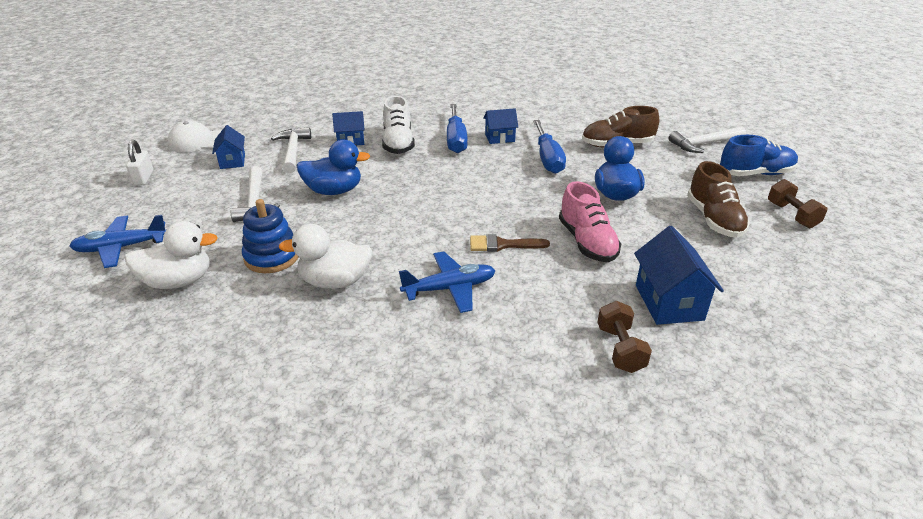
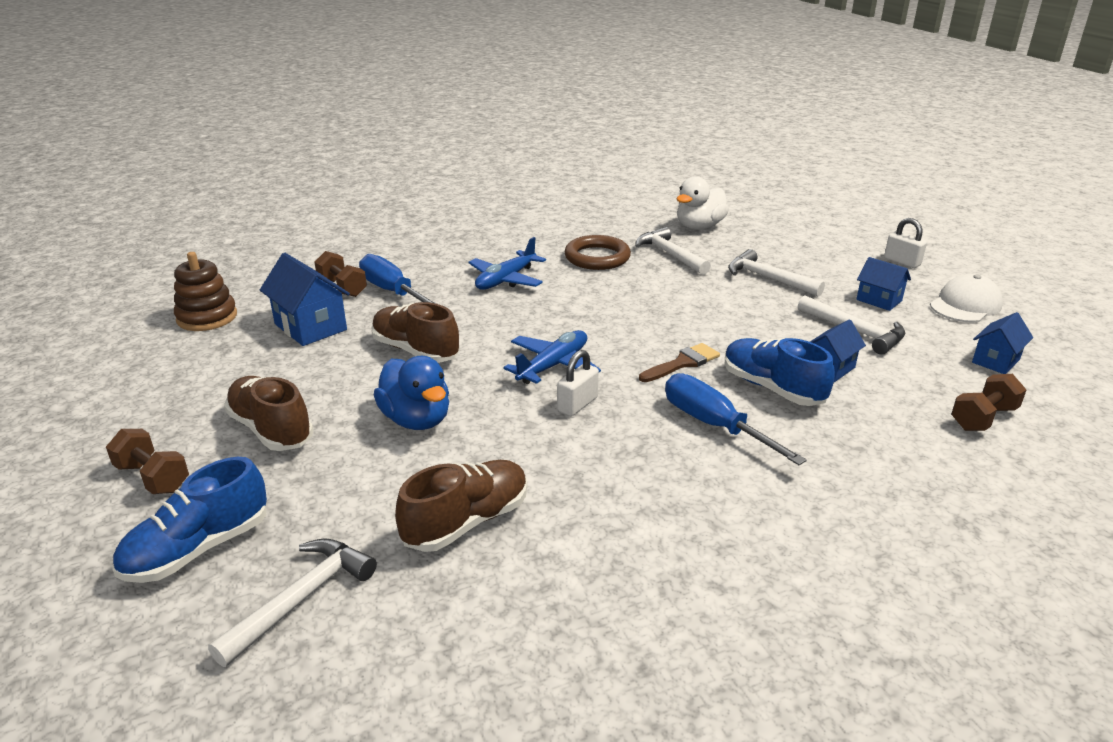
camera: 145 degrees right, 5 degrees down
blue plane [69,215,166,268] -> blue plane moved to [503,330,601,384]
blue stacking toy [242,199,298,273] -> white hammer [635,227,711,275]
white duck [279,224,372,289] -> brown ring [564,235,631,270]
blue duck [297,140,370,195] -> none
white shoe [382,96,415,154] -> blue shoe [725,338,835,406]
brown brush [470,234,550,252] -> brown brush moved to [639,343,720,382]
blue house [483,108,518,144] -> blue house moved to [972,312,1033,374]
blue screwdriver [533,120,566,174] -> blue screwdriver moved to [359,254,437,304]
pink shoe [559,181,621,262] -> brown shoe [371,302,460,363]
none -> brown stacking toy [174,252,237,331]
none -> white padlock [557,350,599,416]
none -> brown dumbbell [951,374,1027,431]

